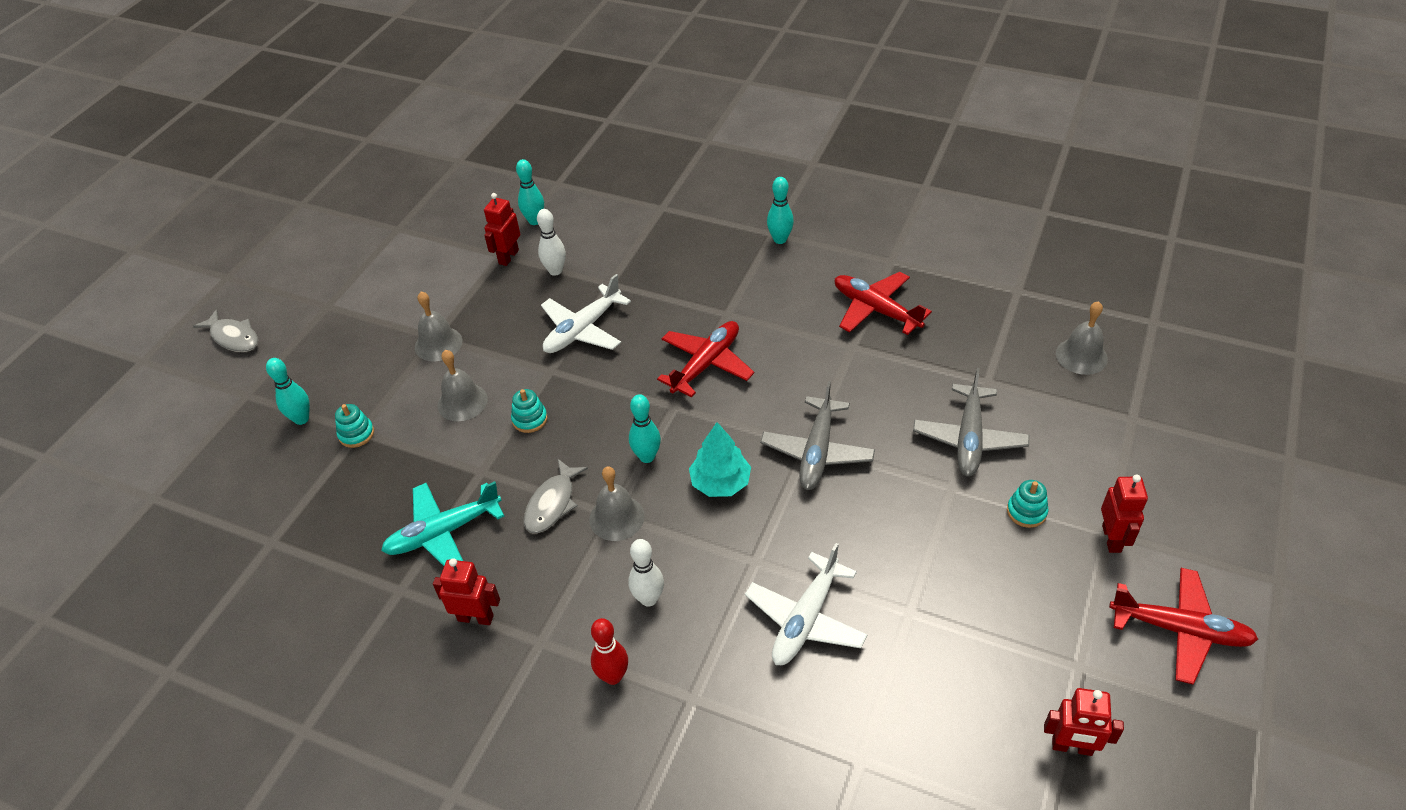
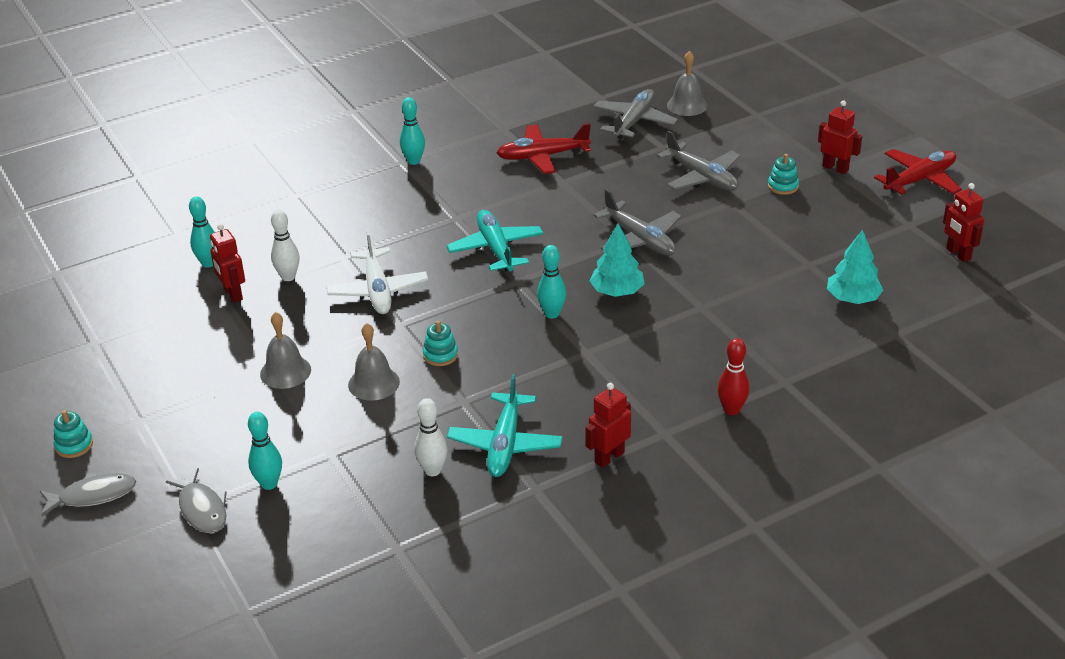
camera: 55 degrees left, 10 degrees down
turquoise stacking toy [335,404,374,448] -> turquoise stacking toy moved to [53,410,93,458]
grey fish [524,459,588,533] -> grey fish moved to [166,468,227,533]
grey bell [589,467,645,541] -> none
white bowling pin [628,539,664,607] -> white bowling pin moved to [415,398,447,476]
red plane [657,321,754,397] -> turquoise plane [446,210,544,271]
white plane [745,543,868,665] -> none
red robot [1044,688,1124,756] -> red robot turned 105 degrees clockwise [943,183,984,262]
none -> grey plane [593,89,678,139]
none -> turquoise tree [827,229,883,304]

